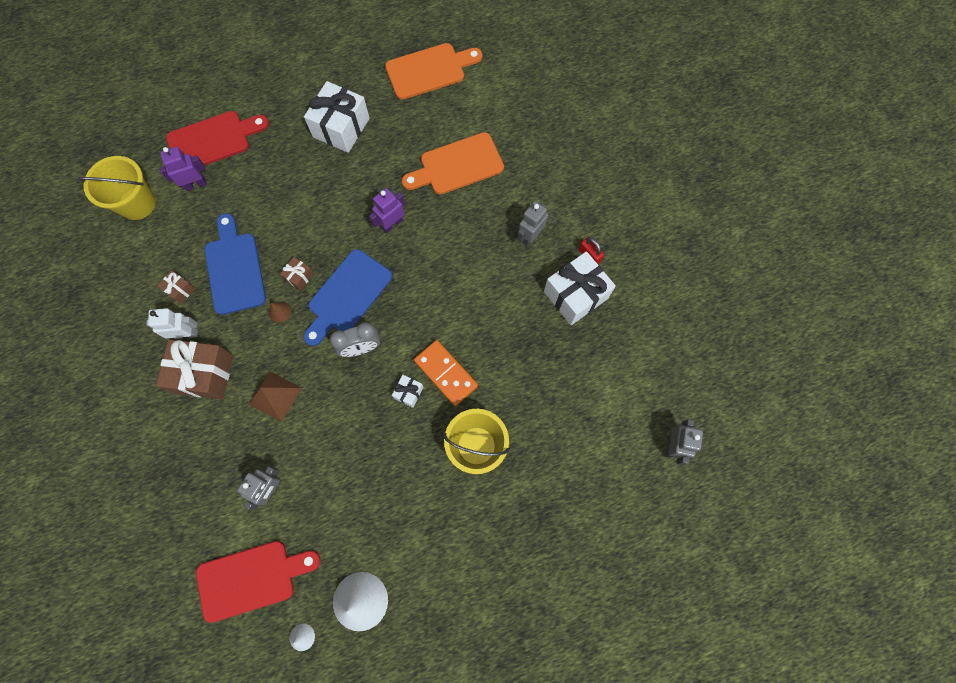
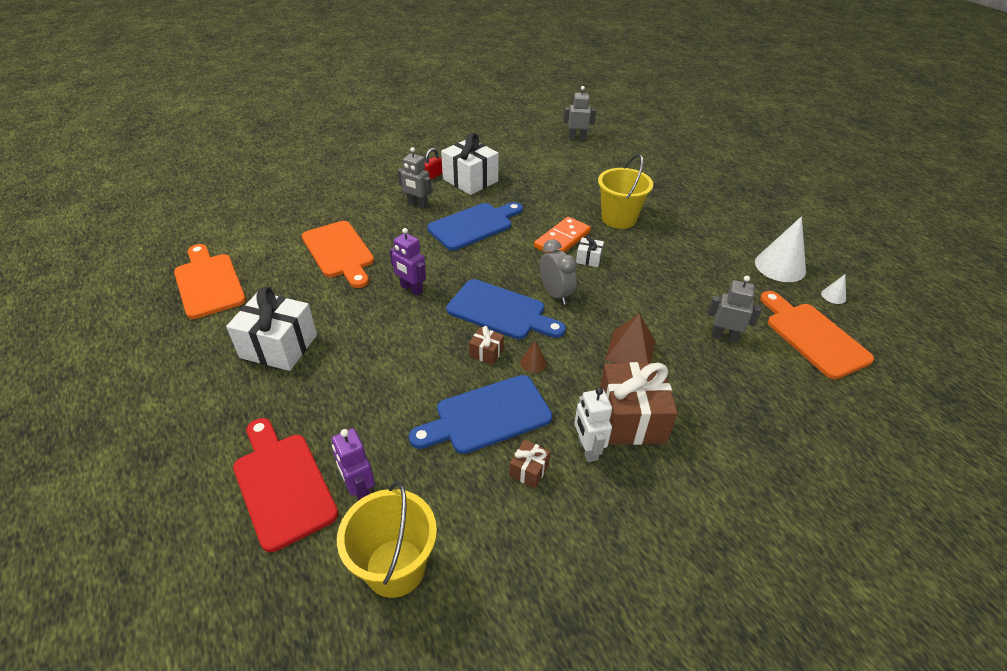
camera: 100 degrees left, 30 degrees down
red cutting board [196,541,320,623] -> orange cutting board [760,291,874,379]
none -> blue cutting board [427,202,523,251]

